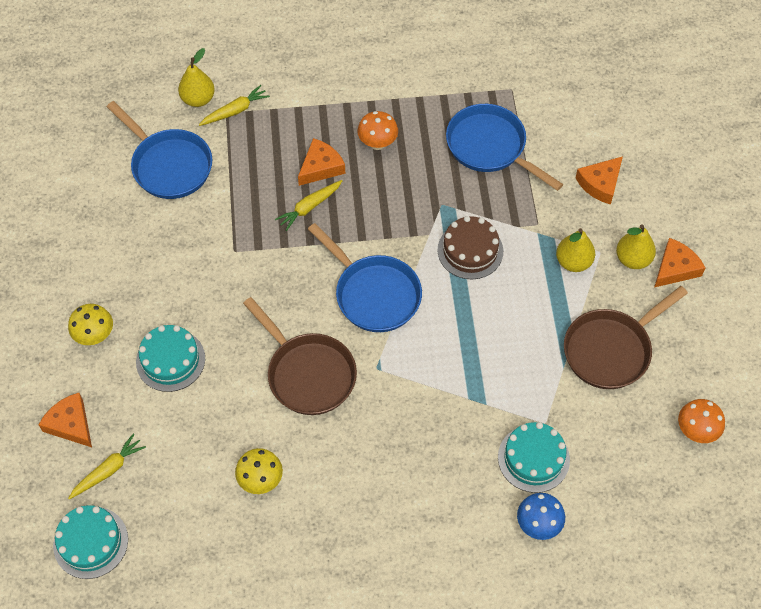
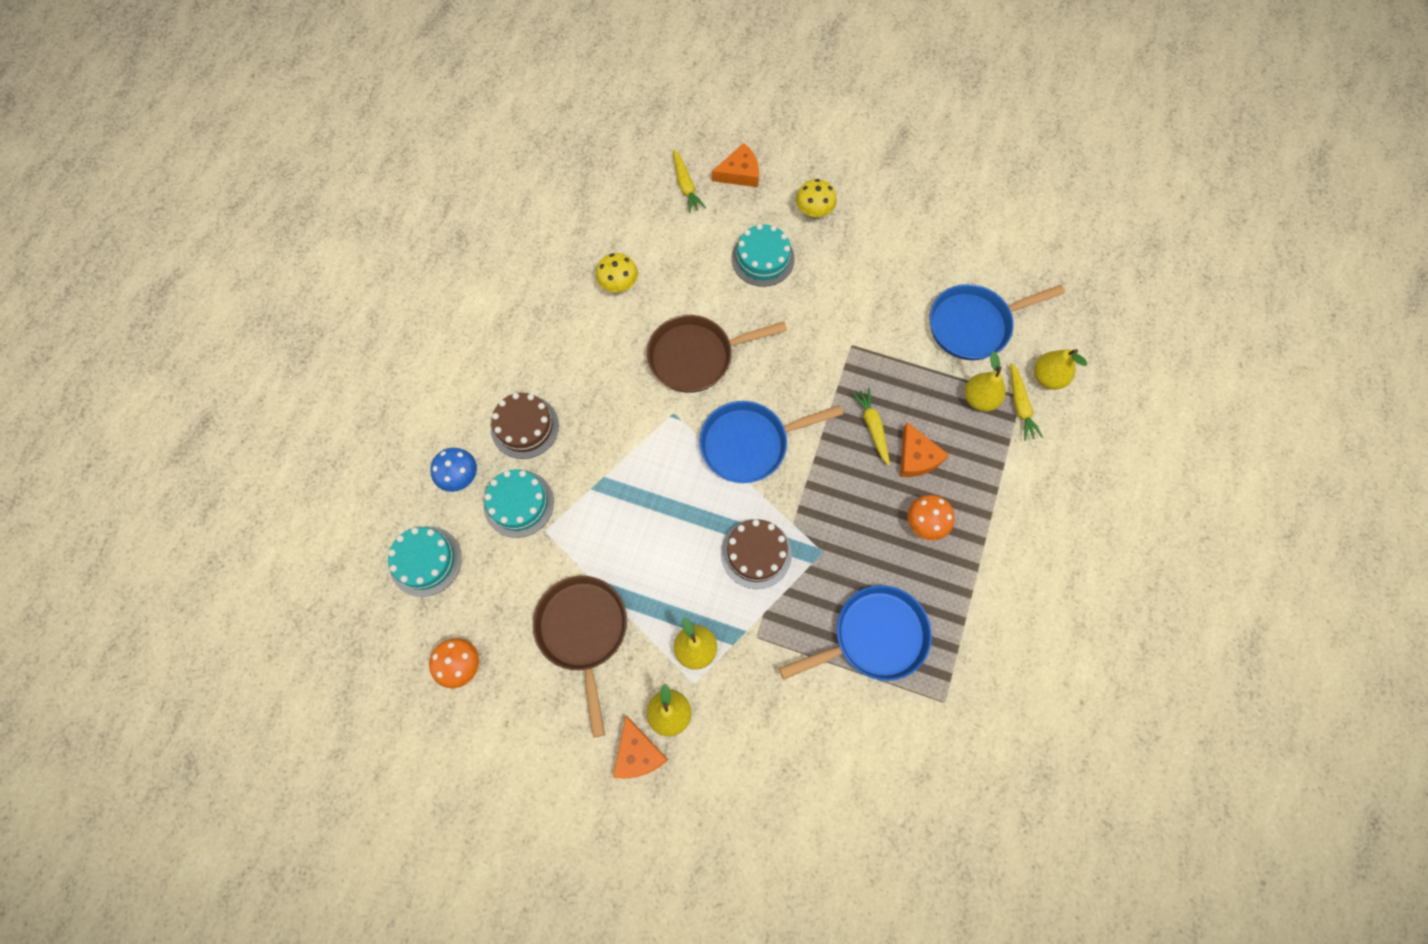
camera: 115 degrees right, 10 degrees up
turquoise cake [53,505,128,579] -> turquoise cake moved to [388,526,462,597]
orange cheese [575,156,623,205] -> none
none -> brown cake [491,393,559,459]
none -> yellow pear [965,351,1006,412]

